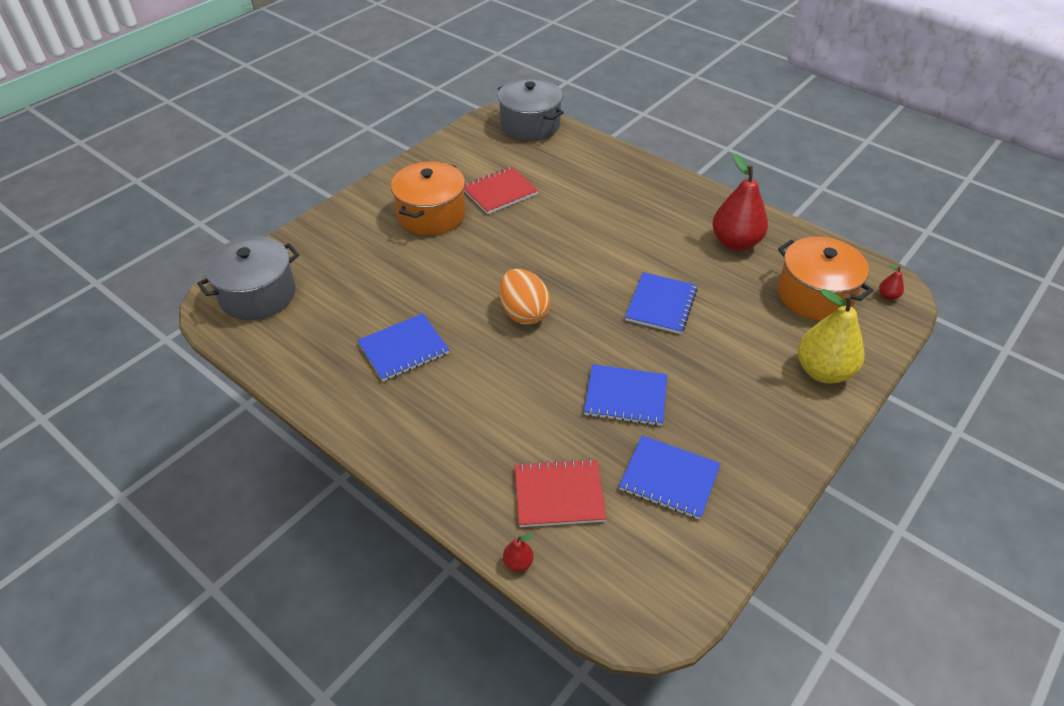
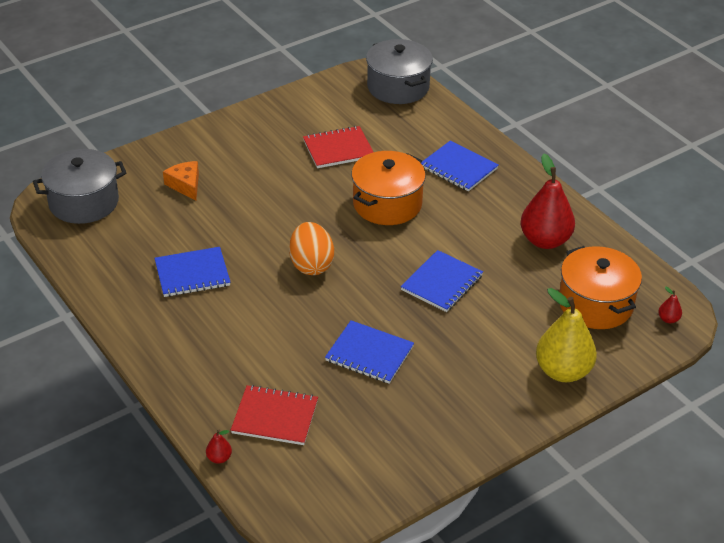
camera: 15 degrees right, 5 degrees down
orange pot [391,161,465,235] -> orange pot moved to [351,151,426,225]
blue notebook [619,435,721,520] -> blue notebook moved to [421,141,499,192]
none -> orange cheese [163,161,199,201]

